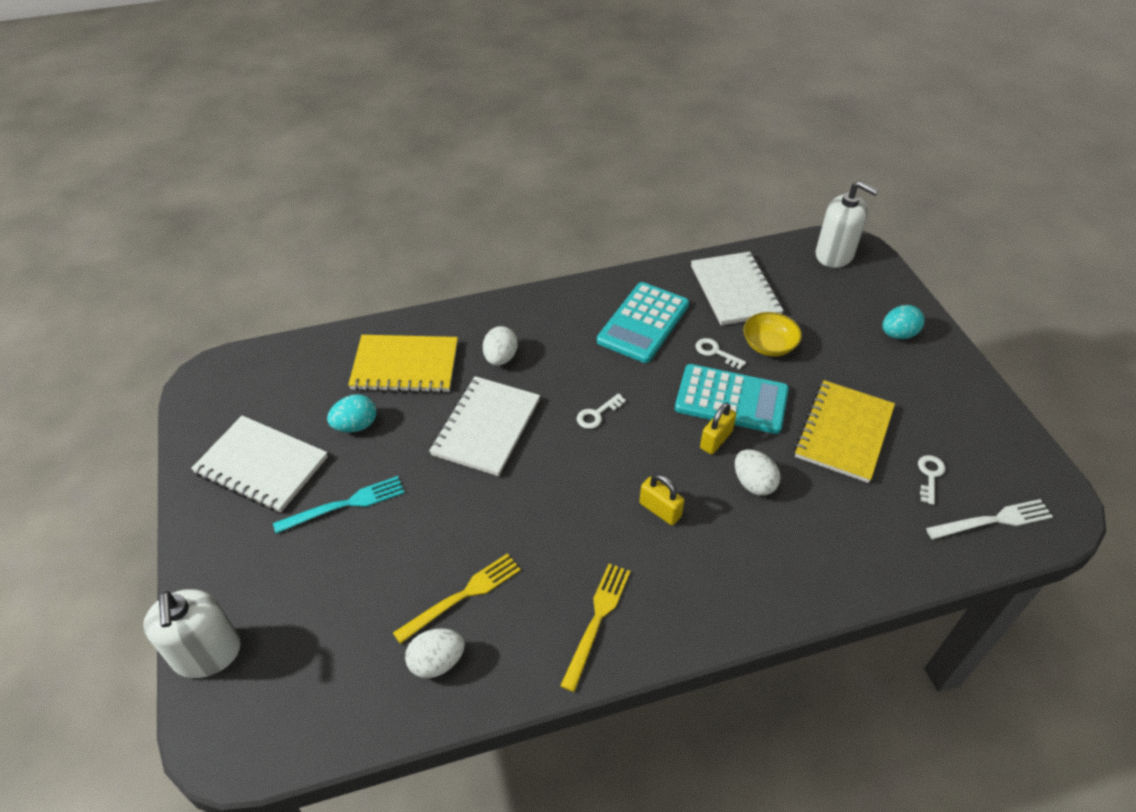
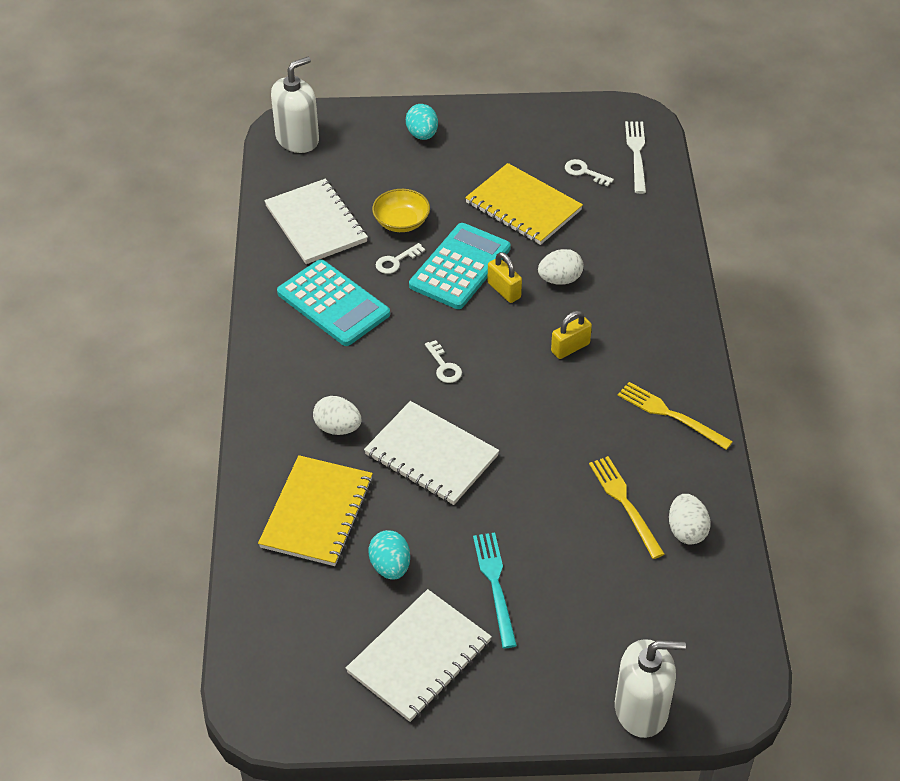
camera: 75 degrees left, 0 degrees up
white notebook [691,252,784,325] -> white notebook turned 60 degrees clockwise [264,179,368,264]

